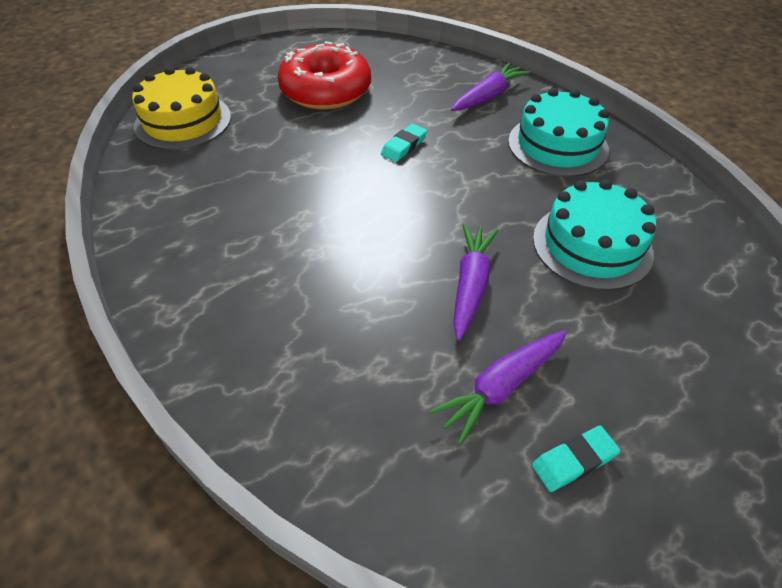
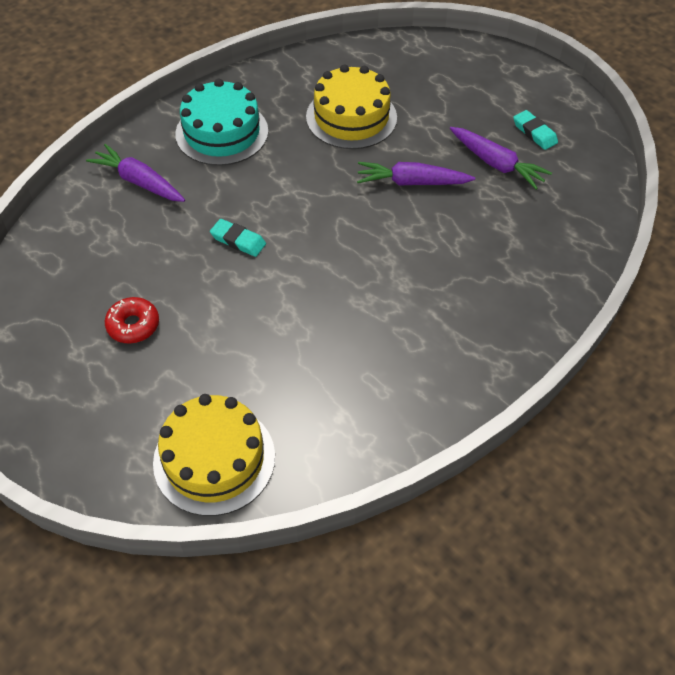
camera: 100 degrees left, 5 degrees up
red donut [277,41,371,109] -> red donut [105,297,159,344], size x0.47
turquoise cake [533,179,656,290] -> yellow cake [306,64,397,149]

